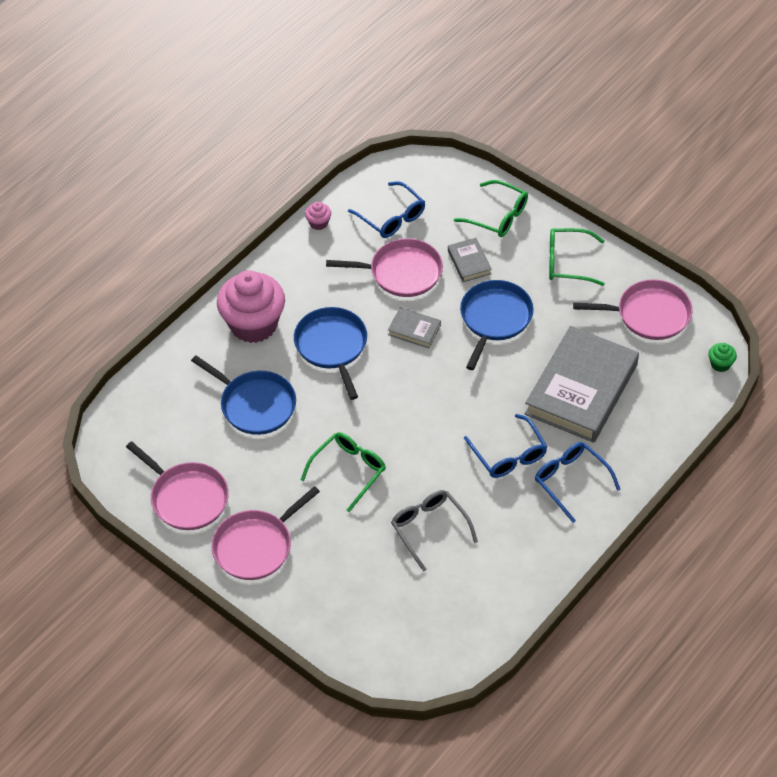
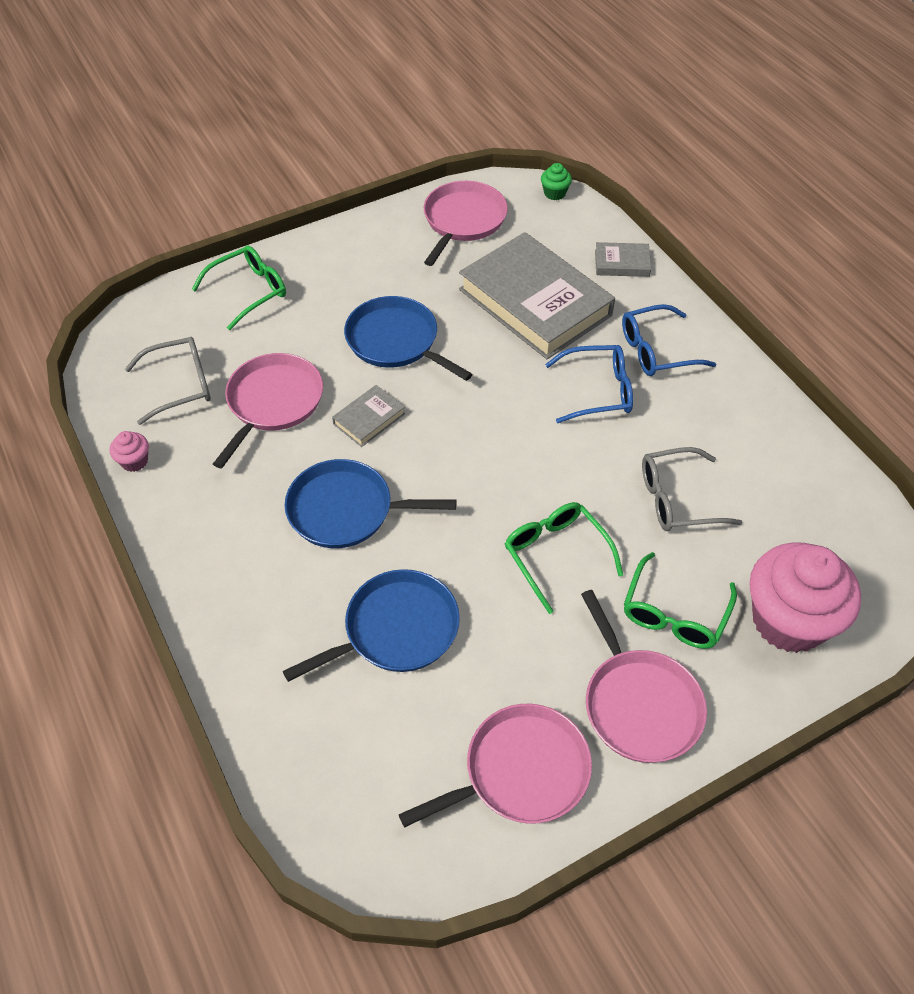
camera: 70 degrees left, 0 degrees up
pink cupcake [217,270,285,343] -> pink cupcake moved to [749,542,861,653]
blue glasses [348,181,425,238] -> grey glasses [125,337,211,425]
grey book [448,238,492,282] -> grey book moved to [595,242,651,277]
green glasses [549,228,605,286] -> green glasses moved to [624,552,737,649]

